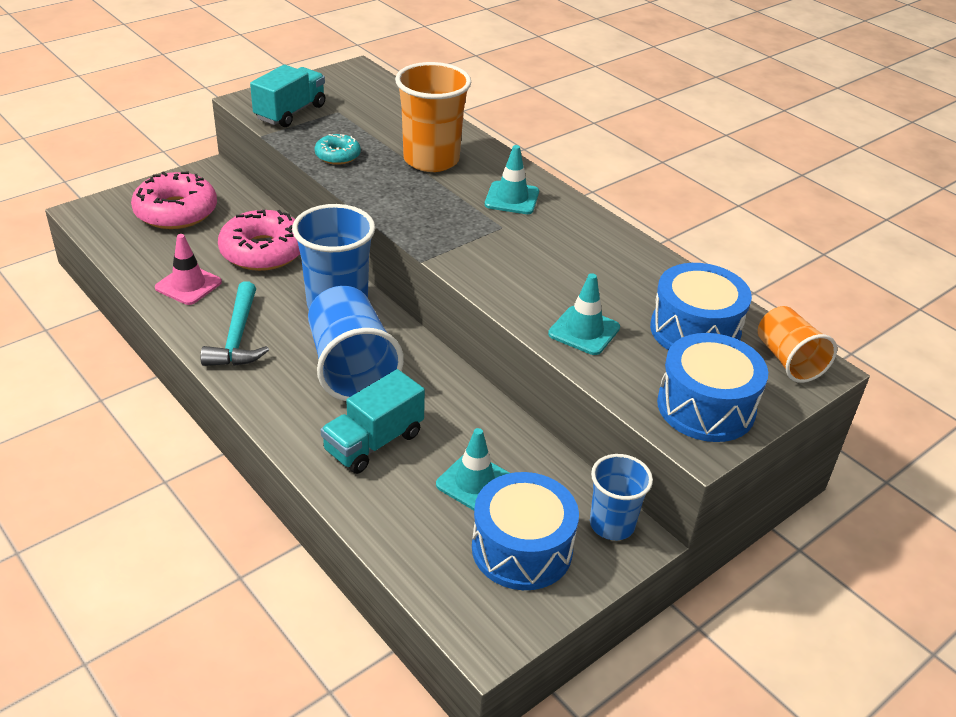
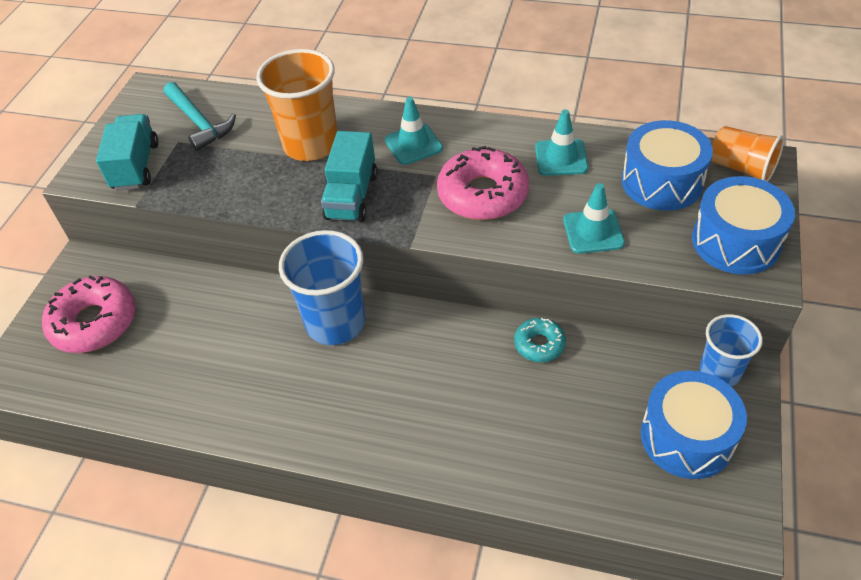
camera: 30 degrees left, 10 degrees up
pink traffic cone [155,234,222,305] -> none
turquoise hammer [200,281,269,366] -> turquoise hammer moved to [164,82,236,151]
pink donut [218,210,300,271] -> pink donut moved to [437,146,529,220]
blue cup [308,286,404,401] -> none
turquoise donut [314,134,361,165] -> turquoise donut moved to [514,318,566,362]
turquoise truck [321,369,425,474] -> turquoise truck moved to [321,131,377,222]
turquoise traffic cone [436,428,510,510] -> turquoise traffic cone moved to [535,109,588,176]

